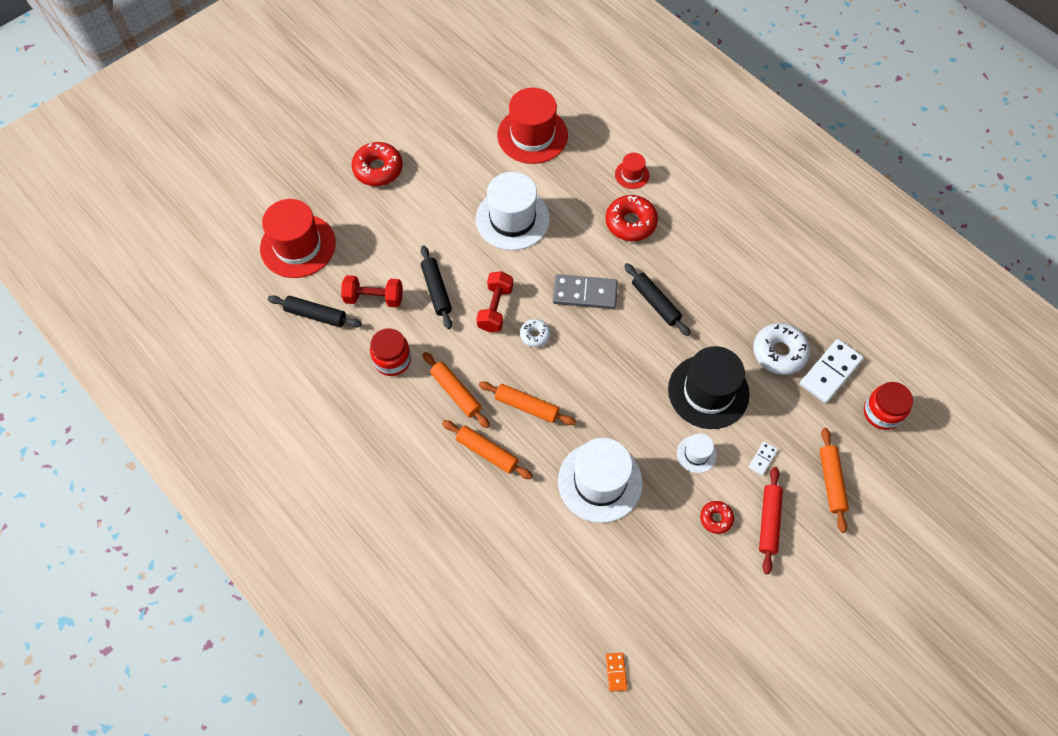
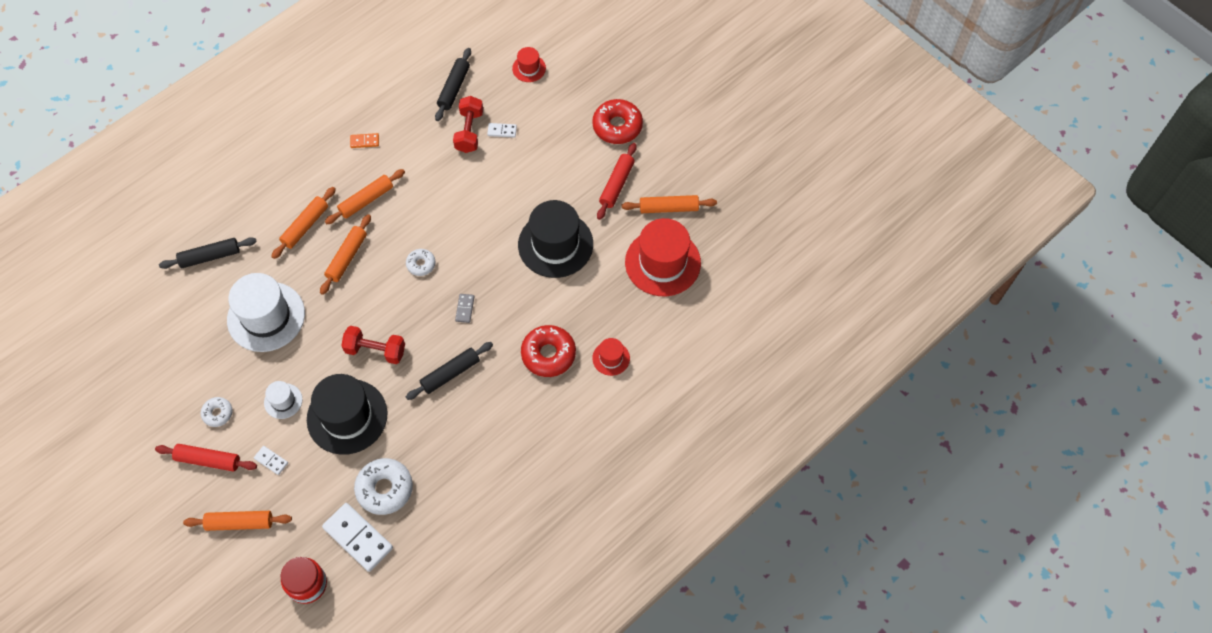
camera: 90 degrees right, 0 degrees up
red hat [260,199,336,278] -> red hat [512,47,546,82], size x0.48
red jar [370,328,411,376] -> none
black rolling pin [421,246,452,329] -> black rolling pin moved to [159,237,257,269]
white hat [476,172,550,250] -> black hat [518,200,593,278]
red dumbbell [476,271,513,332] -> red dumbbell moved to [341,326,405,364]
grey domino [553,274,618,309] -> grey domino [455,294,474,323], size x0.48
orange domino [606,653,628,692] -> orange domino moved to [350,133,379,148]
red donut [700,501,734,534] -> white donut [201,397,233,427]
none -> white domino [487,123,517,138]
none -> red rolling pin [597,143,637,220]
none -> orange rolling pin [622,195,717,213]

